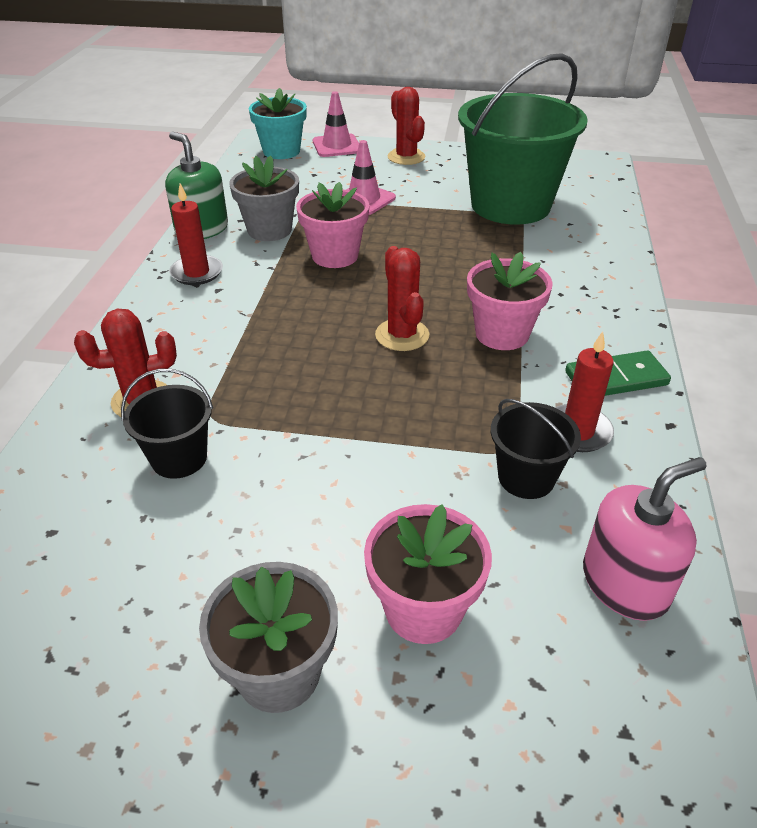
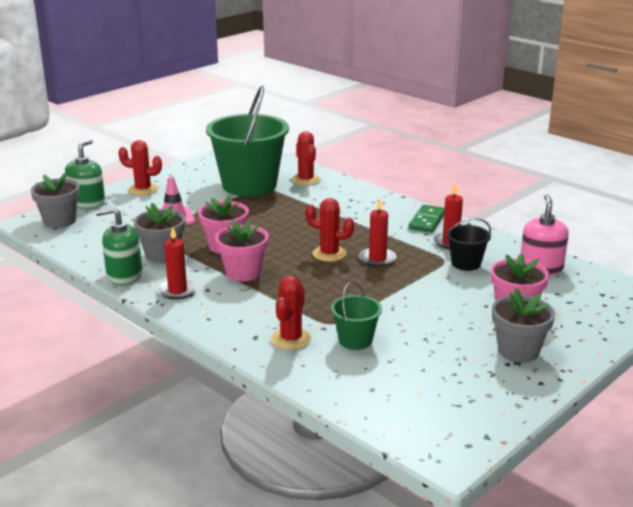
camera: 55 degrees left, 15 degrees down
black bucket [121,369,213,479] -> green bucket [331,281,382,350]
turquoise flower pot [249,88,307,159] -> grey flower pot [31,173,80,228]
pink traffic cone [313,91,359,157] -> green soap dispenser [65,139,105,209]
pink flower pot [467,252,553,350] -> pink flower pot moved to [215,220,269,282]
none -> red cactus [292,131,320,185]
none -> red candle [359,198,396,267]

